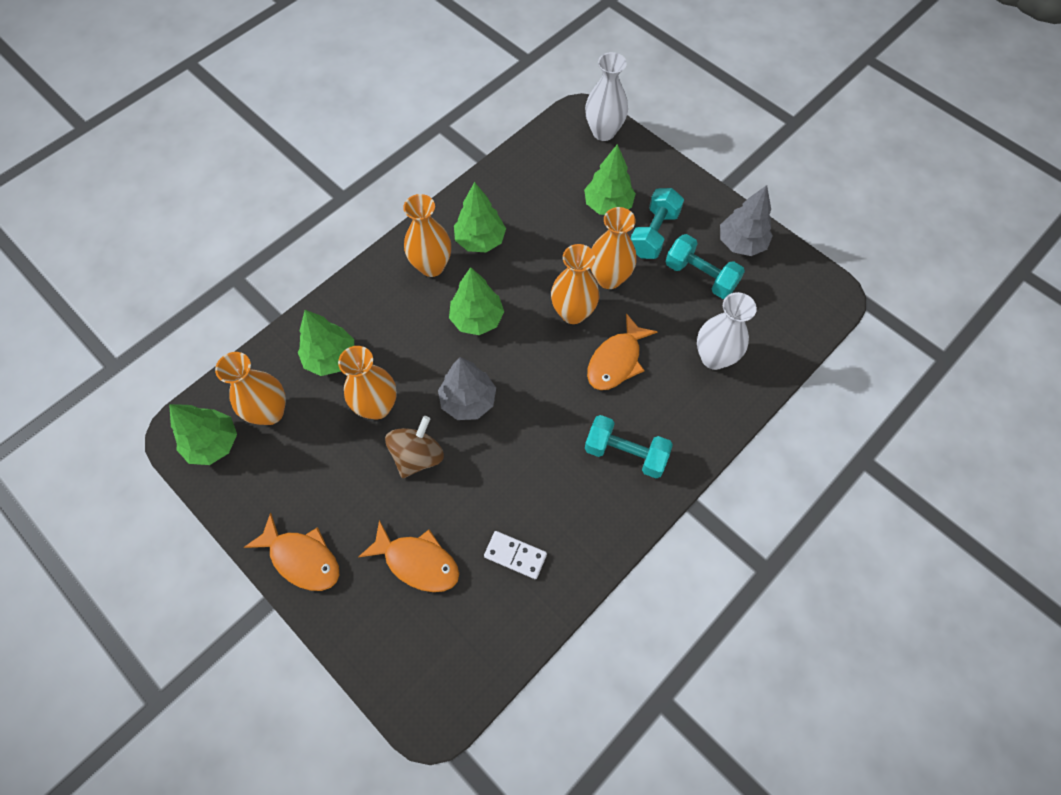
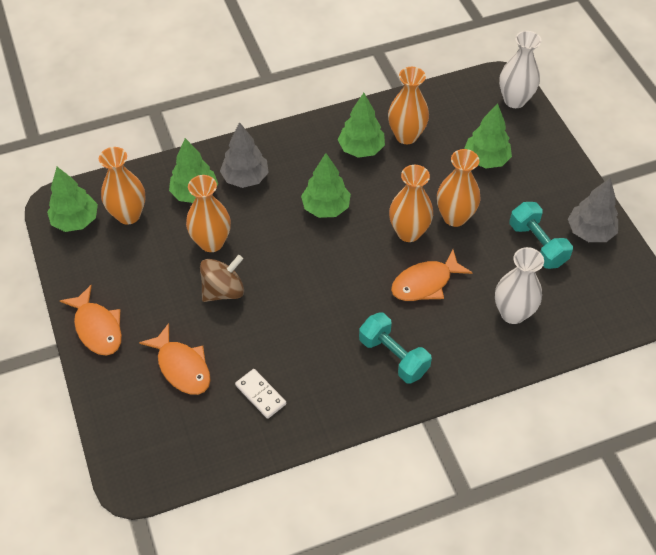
camera: 25 degrees right, 10 degrees down
orange vase [403,194,451,277] -> orange vase moved to [388,67,429,144]
grey tree [438,357,496,420] -> grey tree moved to [220,122,269,188]
turquoise dumbbell [631,188,684,259] -> none

